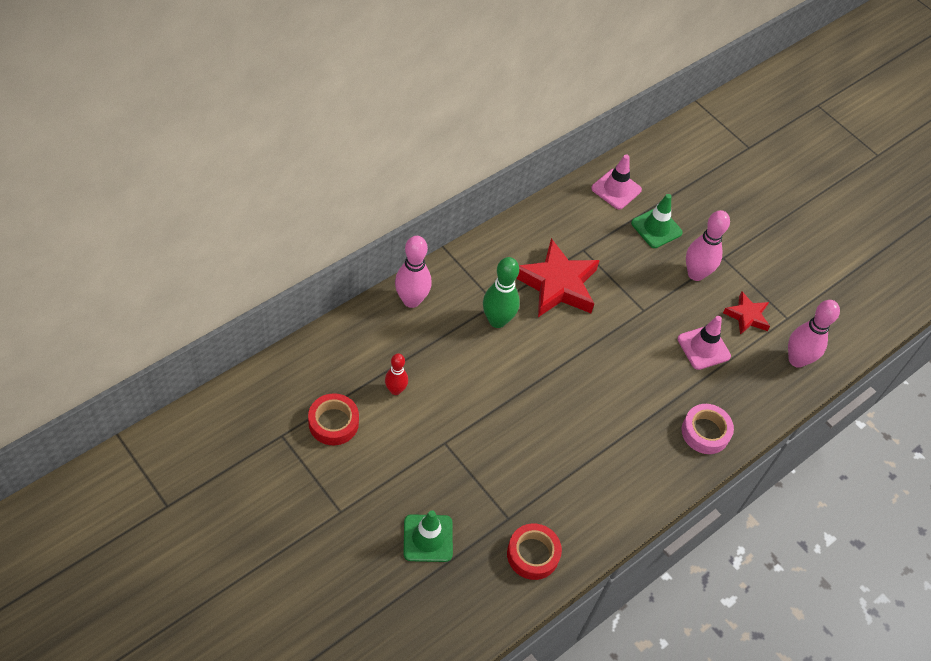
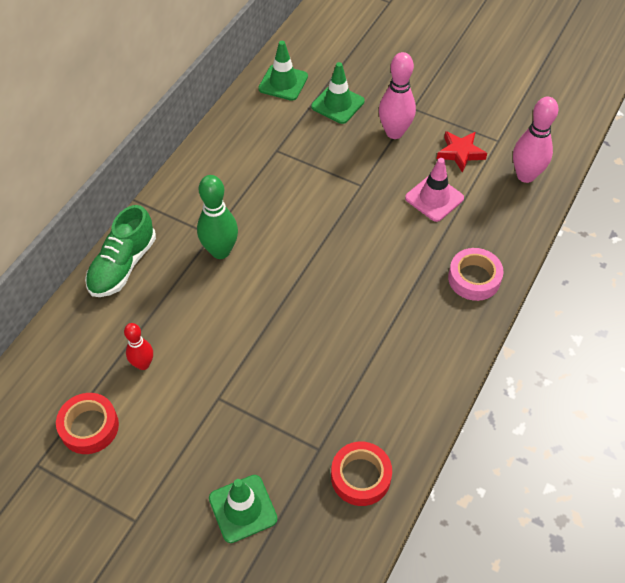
camera: 15 degrees left, 0 degrees up
pink bowling pin [395,236,432,308] -> green shoe [85,205,156,297]
red star [516,238,600,317] -> none
pink traffic cone [591,154,642,209] -> green traffic cone [258,41,308,101]

